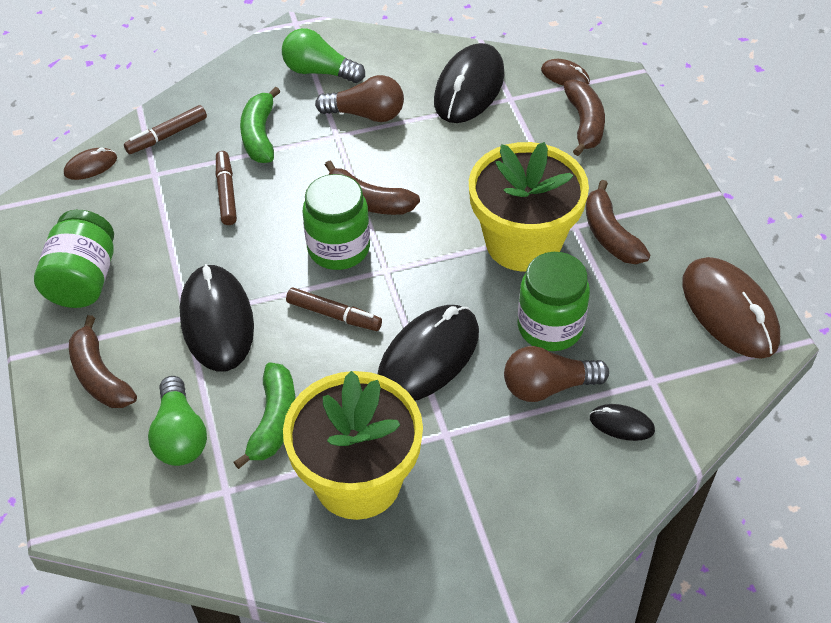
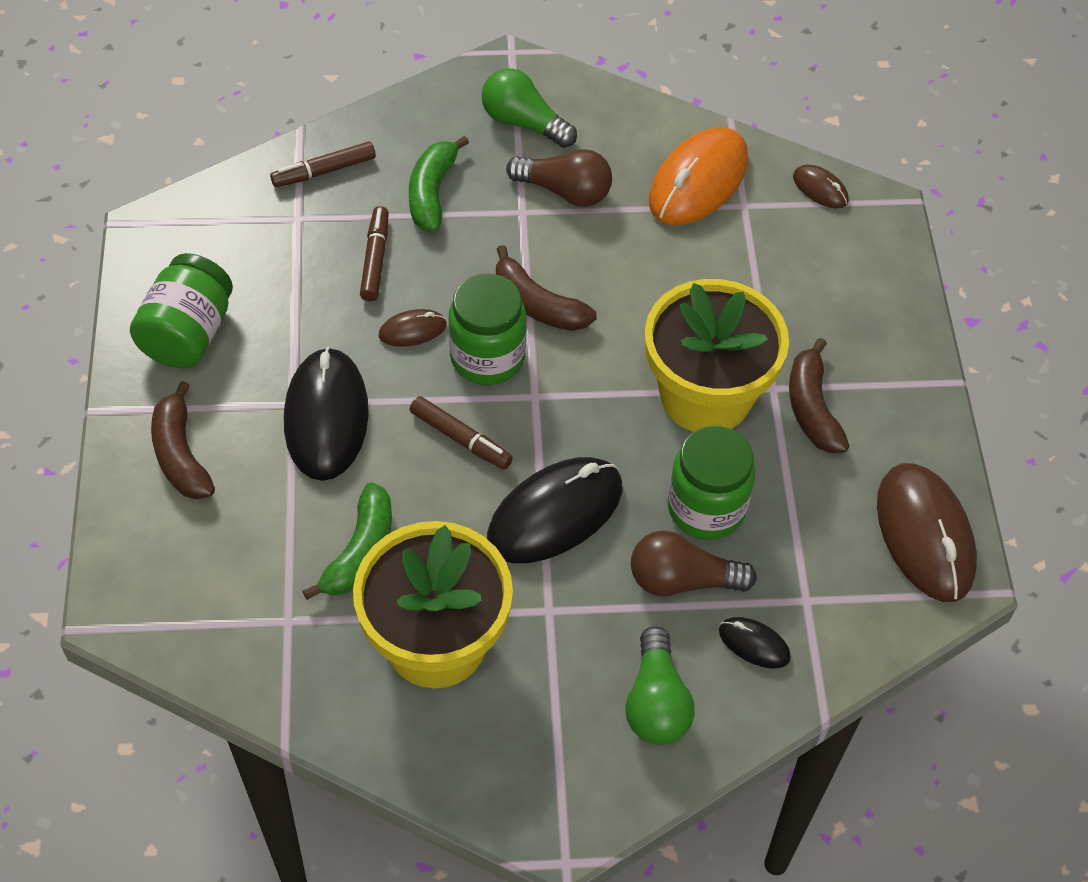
camera: 10 degrees right, 5 degrees up
brown mouse [64,147,117,180] -> brown mouse moved to [379,309,447,347]
green light bulb [148,376,207,466] -> green light bulb moved to [625,626,695,745]
black mouse [434,43,504,123] -> orange mouse [649,127,748,225]
brown banana [563,79,605,156] -> none

